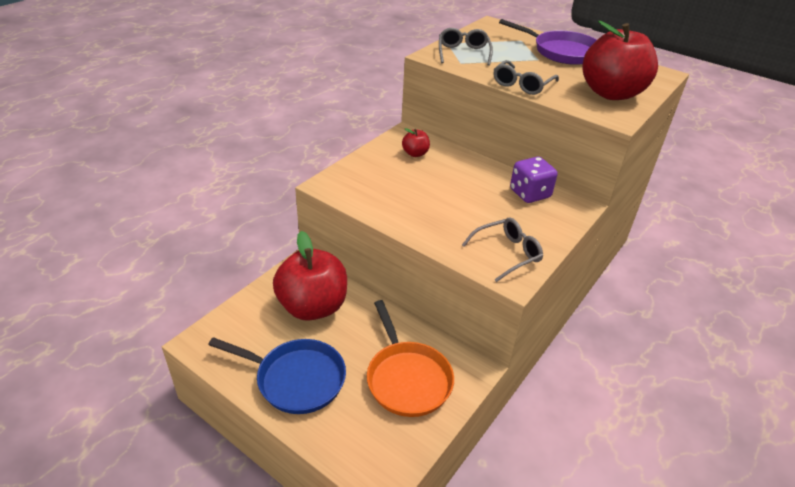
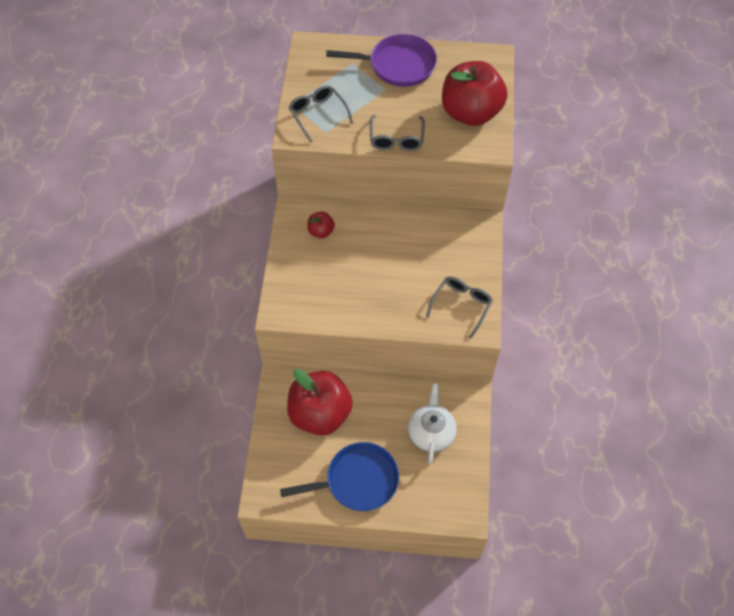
camera: 30 degrees left, 20 degrees up
orange pan [367,300,454,417] -> white teapot [408,383,457,464]
purple dice [510,157,557,203] -> none

